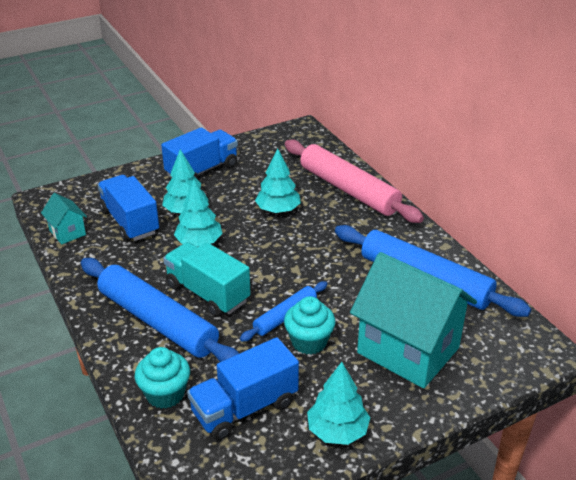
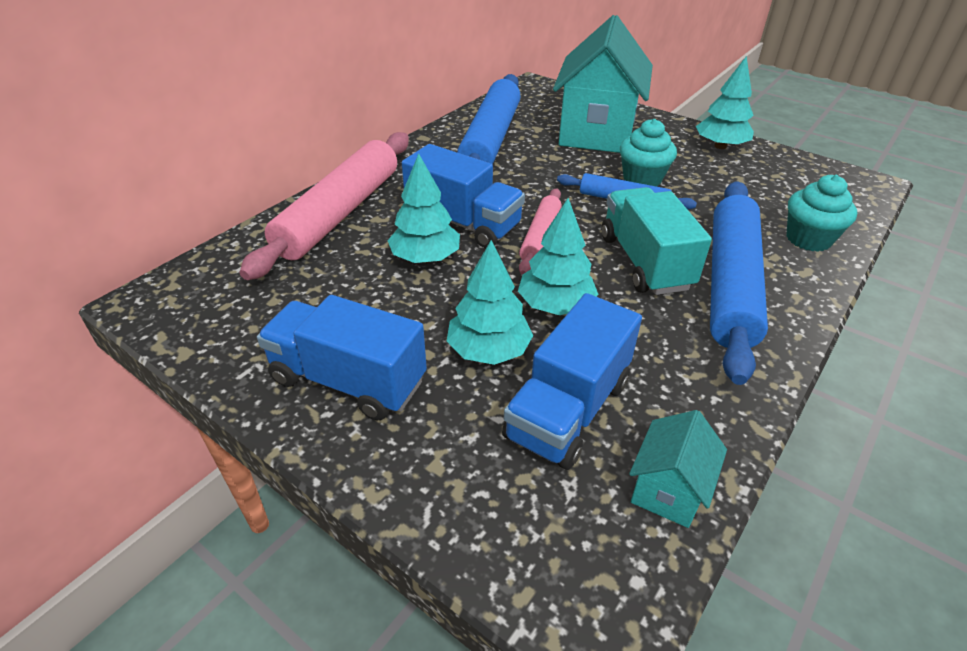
camera: 115 degrees left, 5 degrees up
turquoise truck [163,242,251,317] -> turquoise truck turned 150 degrees clockwise [602,187,712,295]
blue truck [187,337,299,440] -> blue truck moved to [402,144,525,248]
none -> pink rolling pin [519,189,562,275]

